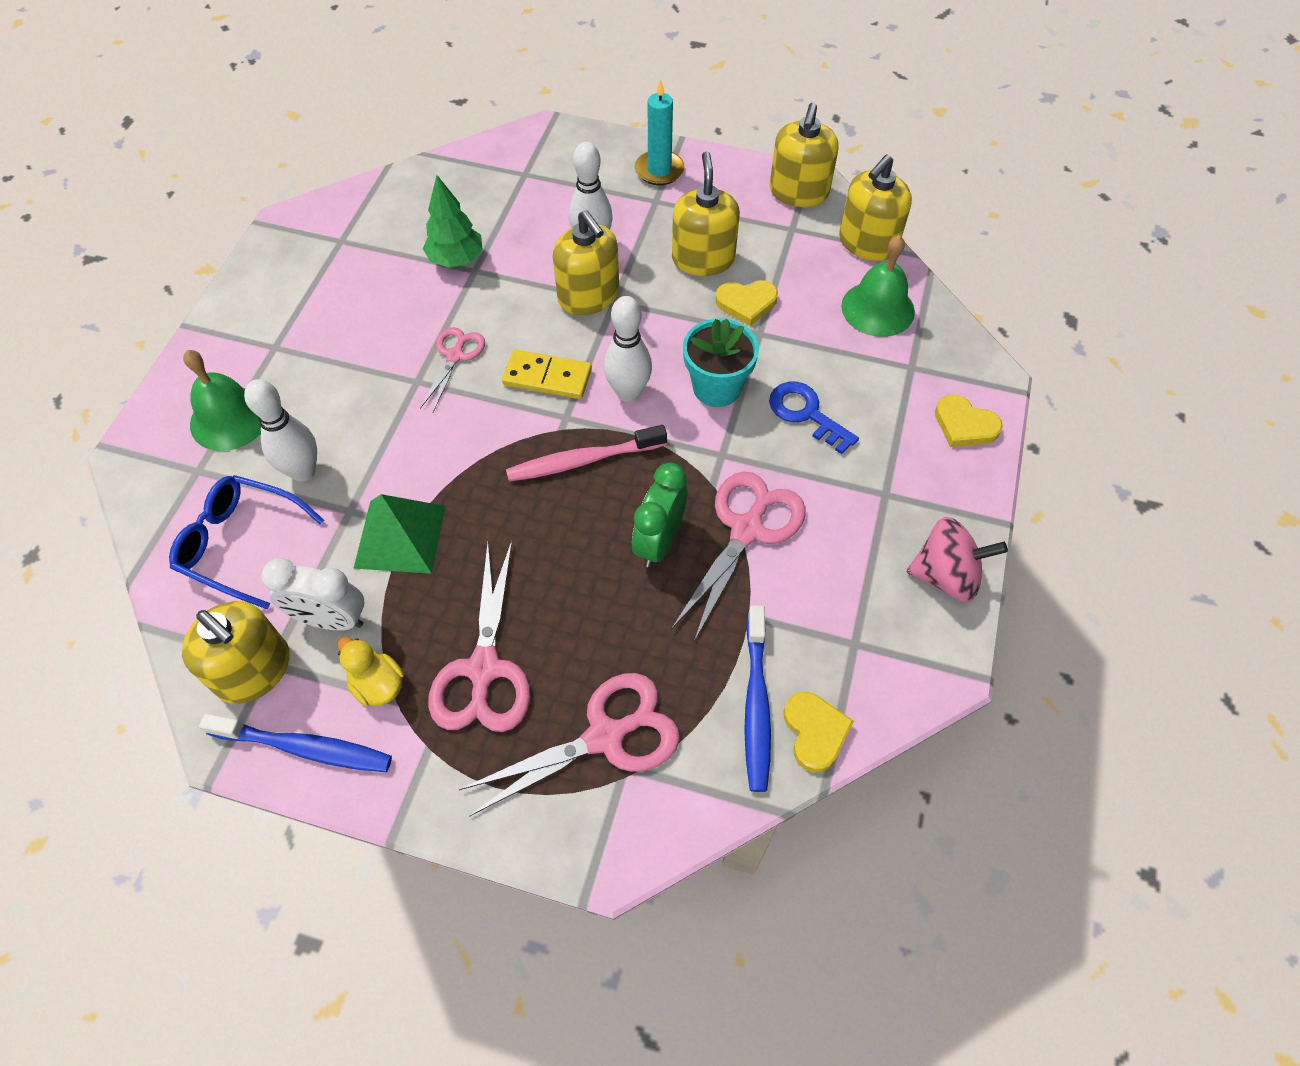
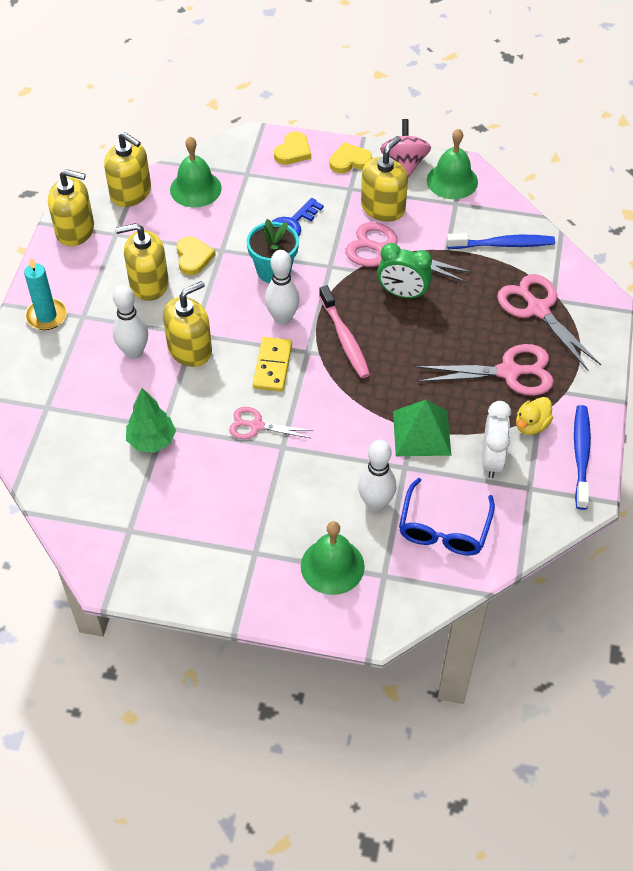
camera: 95 degrees left, 5 degrees down
yellow soap dispenser [182,601,290,704] -> yellow soap dispenser moved to [361,136,408,222]
yellow heart [784,692,854,772] -> yellow heart moved to [330,142,372,173]
none -> green bell [427,128,478,199]

